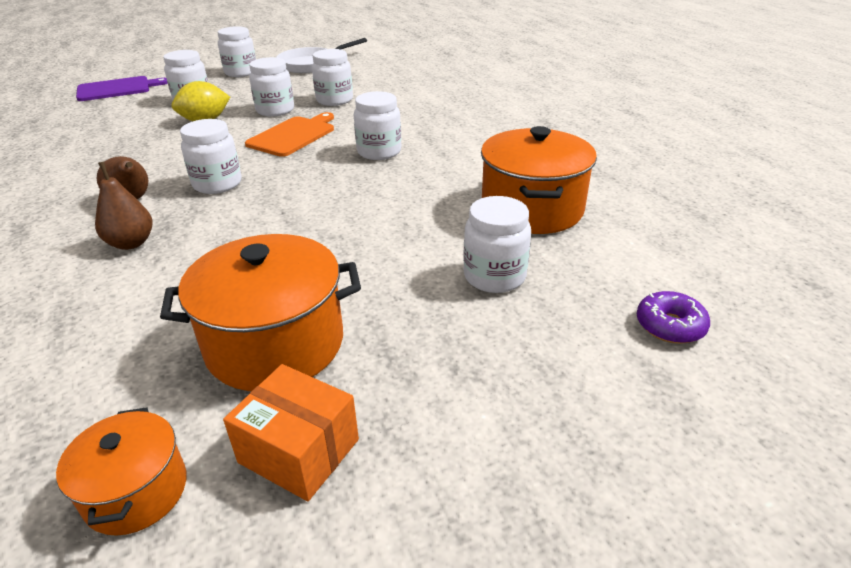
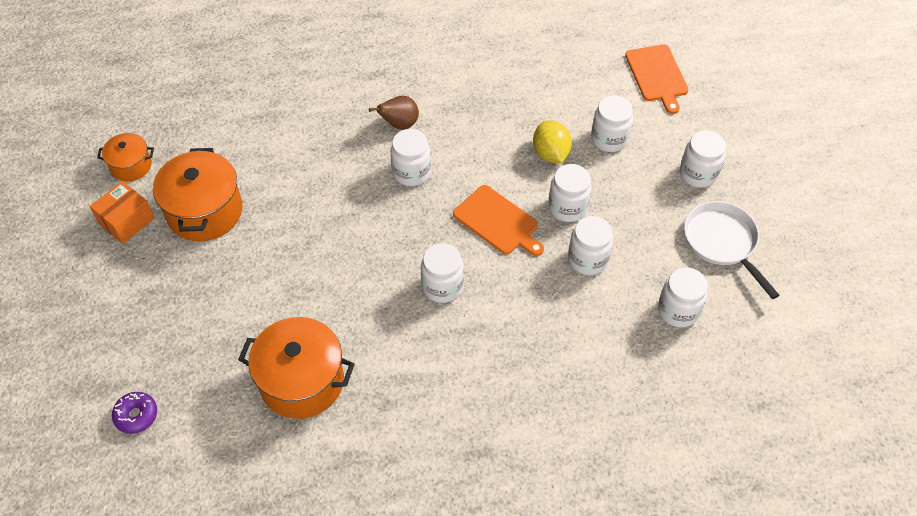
camera: 100 degrees right, 20 degrees up
purple cutting board [76,76,168,101] -> orange cutting board [625,45,689,114]
brown pear [95,162,153,250] -> none
white jar [463,196,531,293] -> white jar moved to [658,267,708,327]

